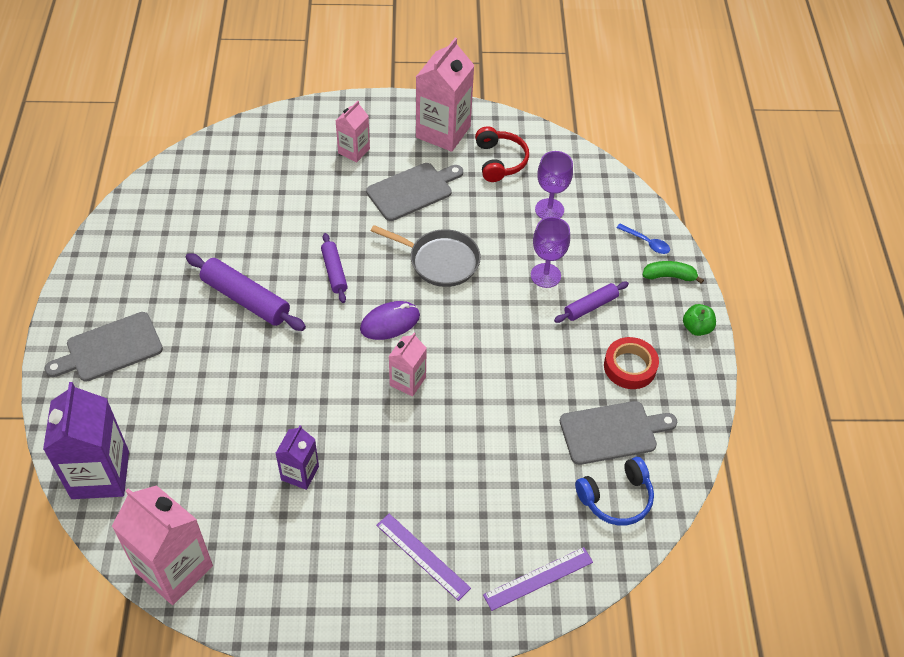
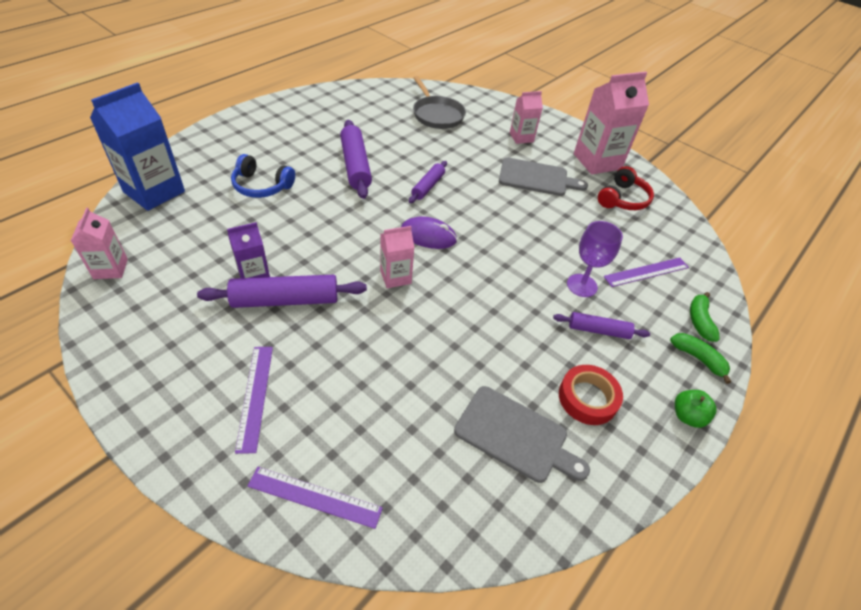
camera: 40 degrees right, 5 degrees down
purple carton [43,382,129,499] -> blue carton [90,82,185,211]
grey cutting board [45,312,163,382] -> none
pink carton [112,485,213,605] -> pink carton [71,208,128,279], size x0.55
grey pan [371,225,481,287] -> grey pan moved to [413,76,466,129]
purple goblet [535,151,573,219] -> none
blue headphones [575,457,654,525] -> blue headphones moved to [231,154,295,198]
blue spoon [617,224,670,254] -> green banana [690,292,720,342]
none -> purple rolling pin [197,275,367,308]
none -> purple ruler [604,258,689,287]

